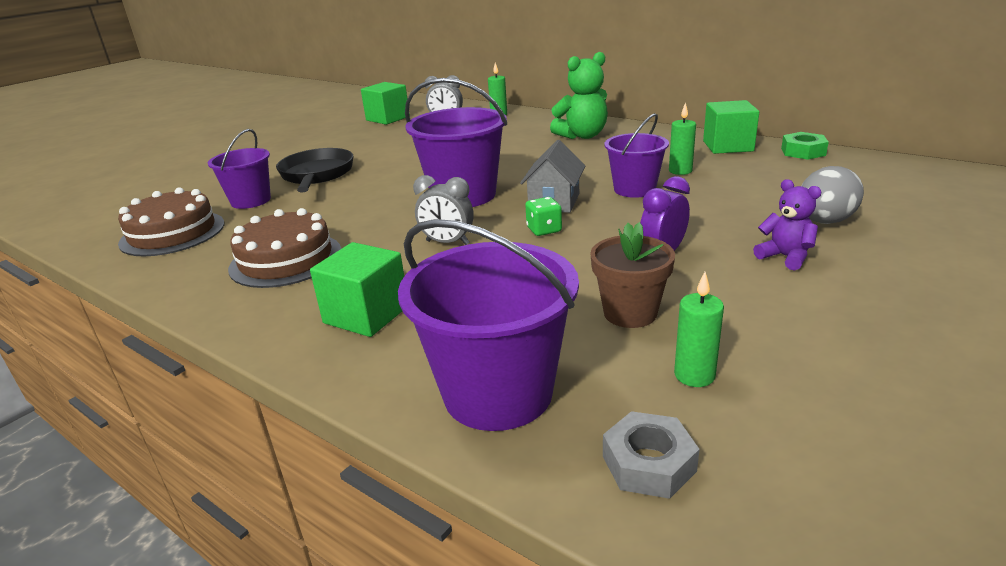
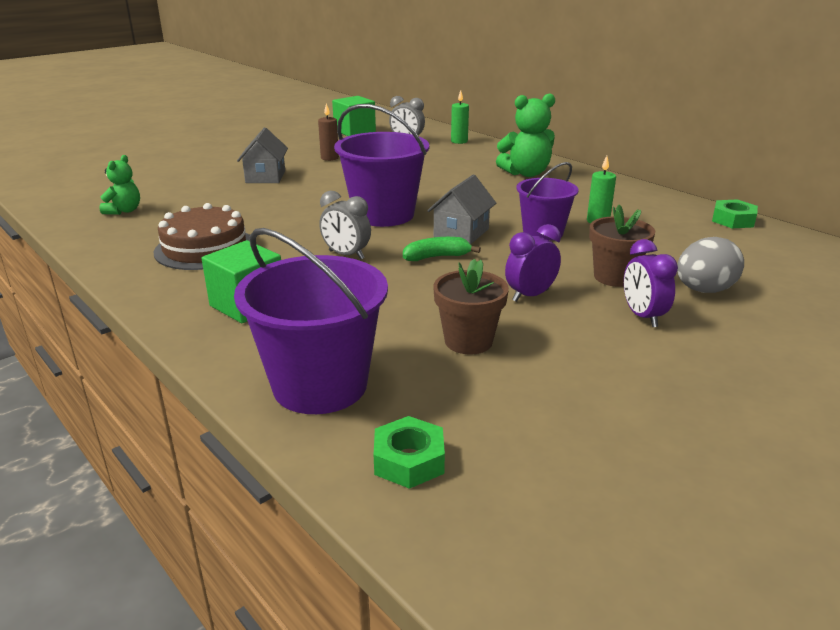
camera: 10 degrees right, 0 degrees up
brown cake [118,187,224,256] -> green teddy bear [99,155,140,215]
purple bucket [208,129,271,209] -> none
black pan [276,148,353,193] -> grey house [237,128,288,183]
green dice [525,197,562,236] -> green banana [403,237,481,261]
grey nut [603,411,700,499] -> green nut [374,416,445,489]
green candle [674,272,724,387] -> none
green cube [703,100,759,154] -> none
purple teddy bear [753,179,822,271] -> purple clock [624,239,678,327]
none -> brown candle [318,103,339,161]
none -> brown flower pot [589,205,655,287]

